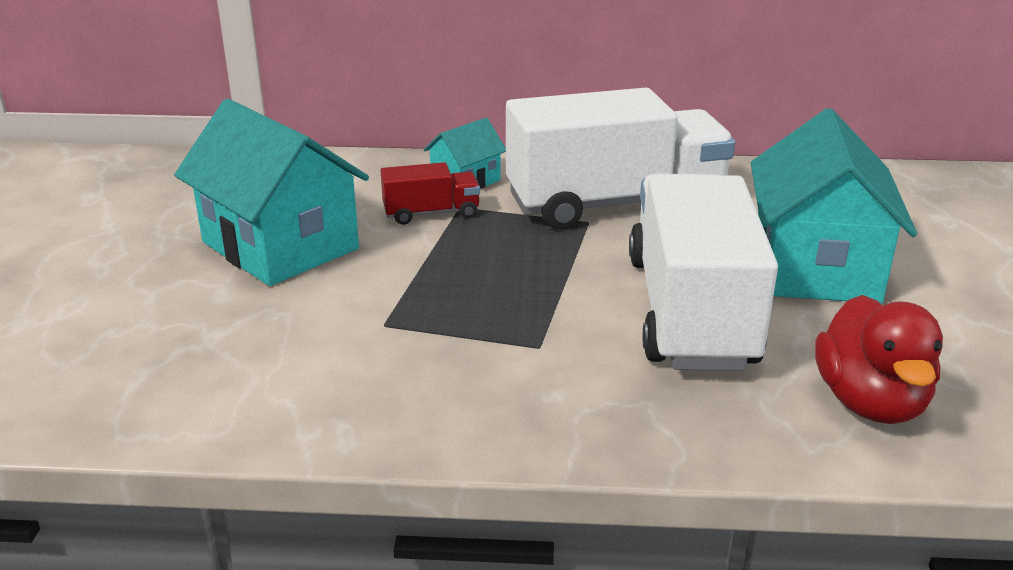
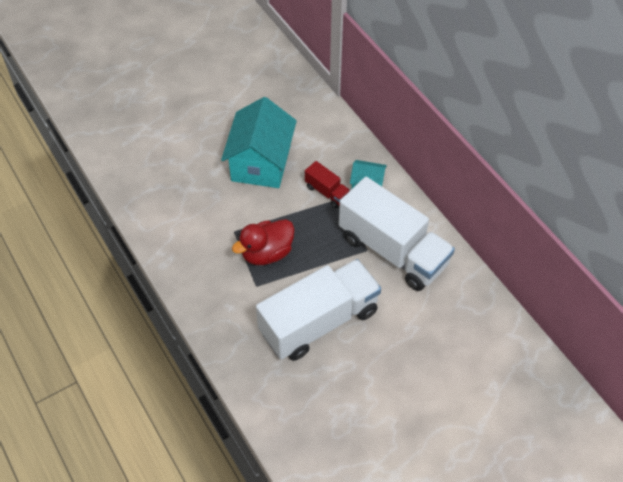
camera: 55 degrees right, 25 degrees up
turquoise house [751,108,917,304] -> none
red duck [815,295,943,424] -> red duck moved to [232,219,294,265]

